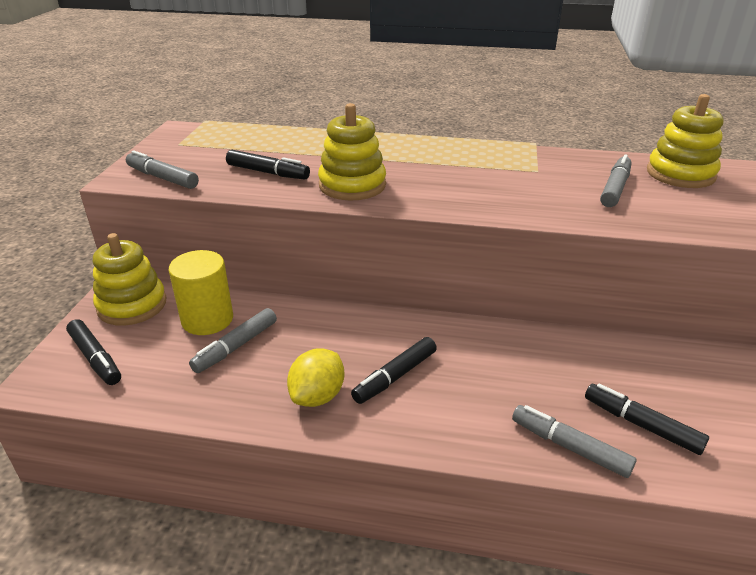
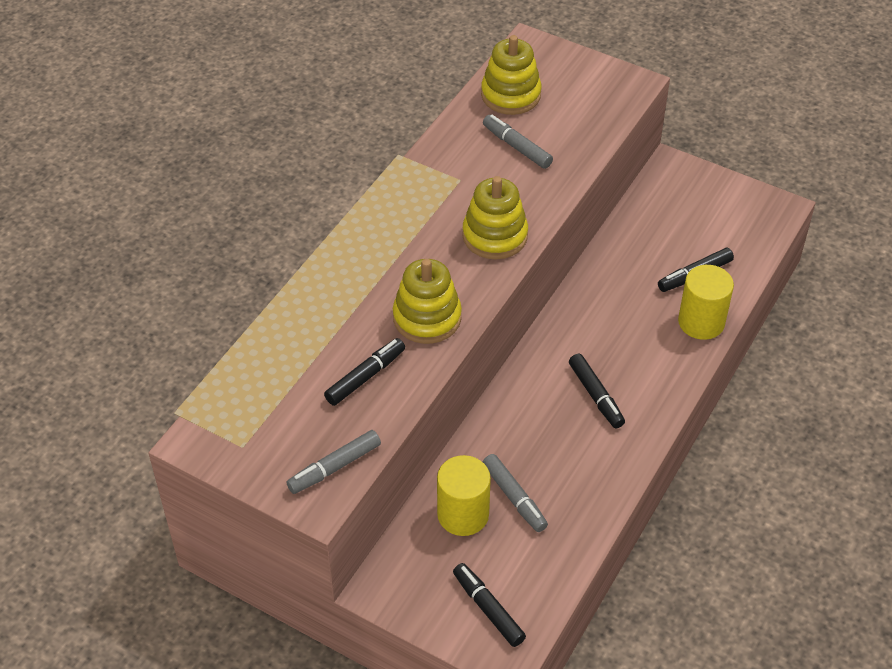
camera: 70 degrees left, 15 degrees up
black marker [66,319,121,385] -> black marker turned 105 degrees counterclockwise [453,563,526,647]
yellow stacking toy [93,233,166,326] -> yellow stacking toy moved to [462,176,528,259]
yellow lemon [287,348,345,407] -> none
grey marker [512,405,636,478] -> yellow cylinder [678,265,734,340]

